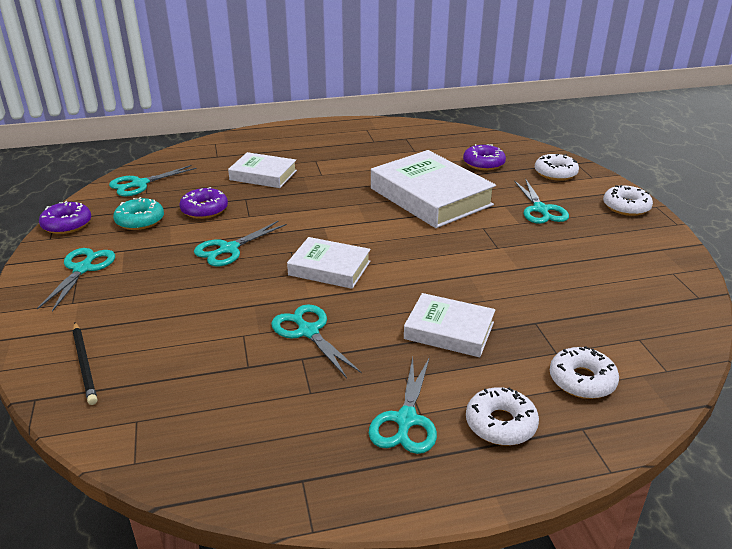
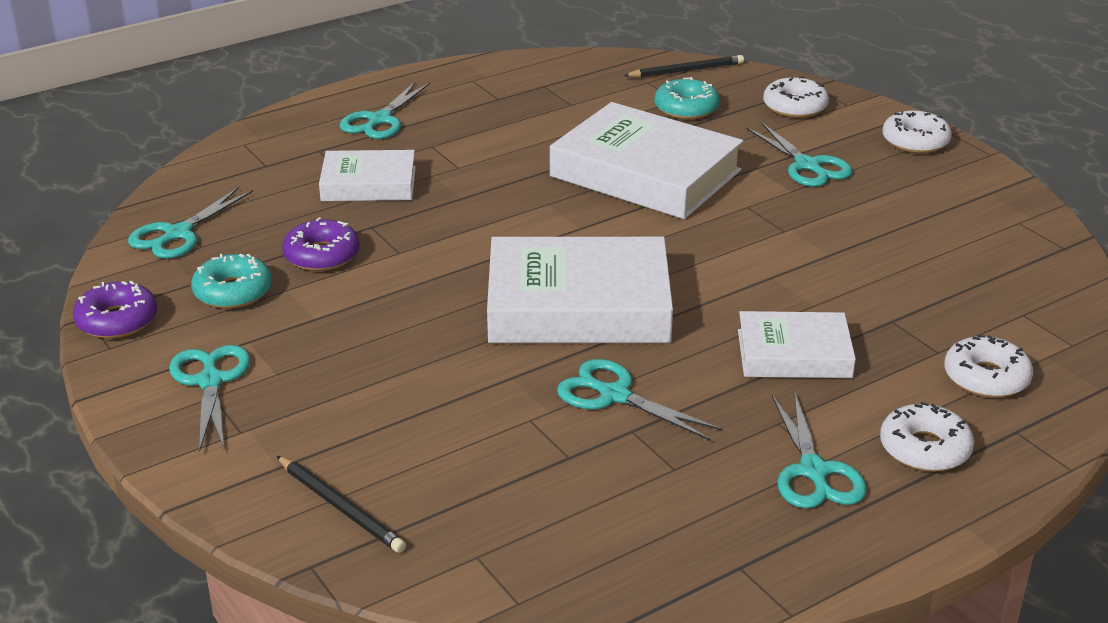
camera: 20 degrees left, 0 degrees up
turquoise scissors [194,221,287,266] -> turquoise scissors moved to [339,81,430,139]
white book [287,237,371,289] -> white book [487,237,673,343], size x1.74
purple donut [463,144,506,170] -> turquoise donut [654,77,720,120]
none -> black pencil [623,55,744,78]

